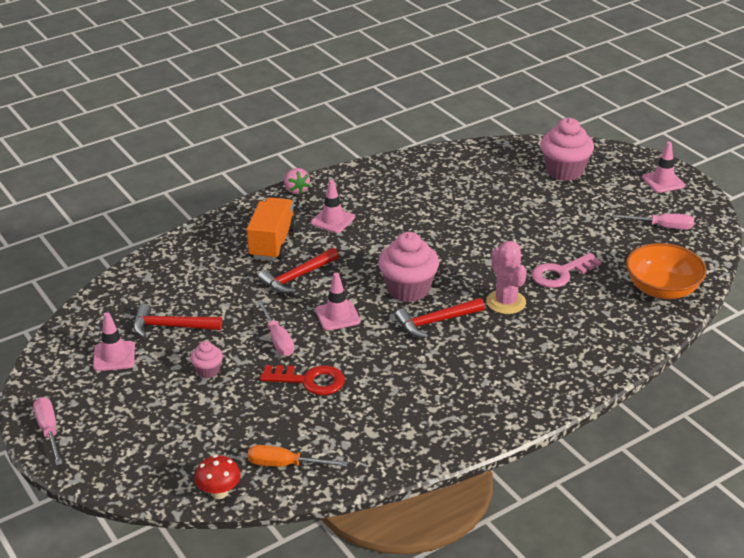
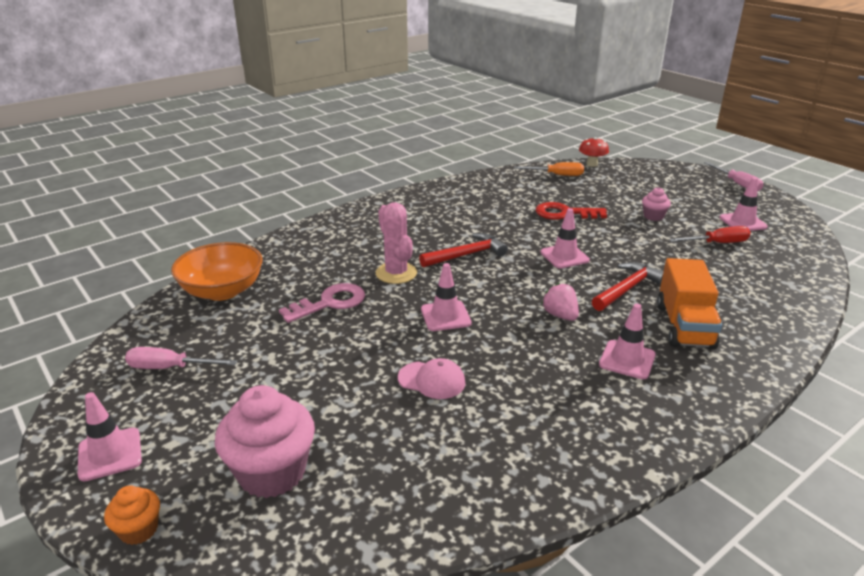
camera: 175 degrees right, 5 degrees down
red hammer [133,304,222,338] -> red screwdriver [669,226,751,243]
pink screwdriver [257,300,294,356] -> none
pink strawberry [284,168,310,194] -> pink strawberry moved to [542,283,579,321]
pink cupcake [378,232,439,302] -> none
none -> orange cupcake [104,485,160,545]
none -> pink cap [398,358,465,399]
none -> pink traffic cone [421,263,472,331]

